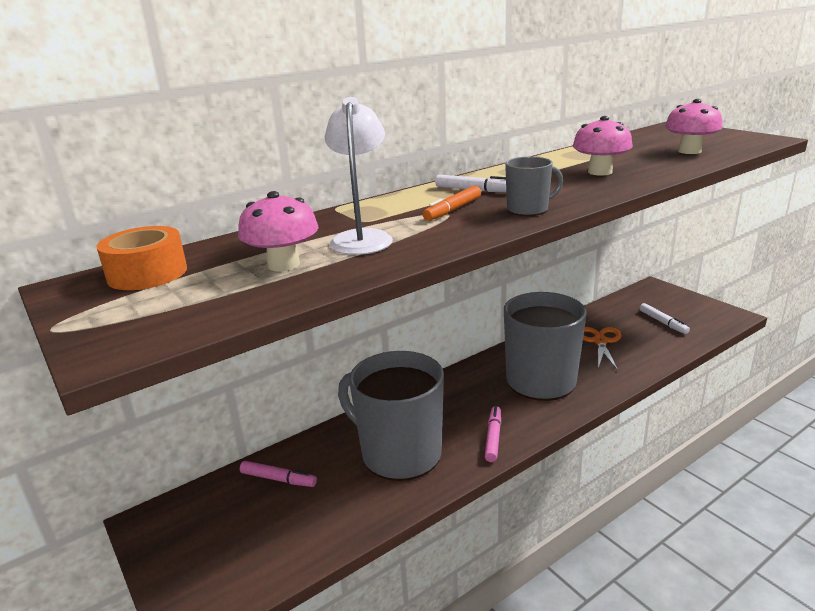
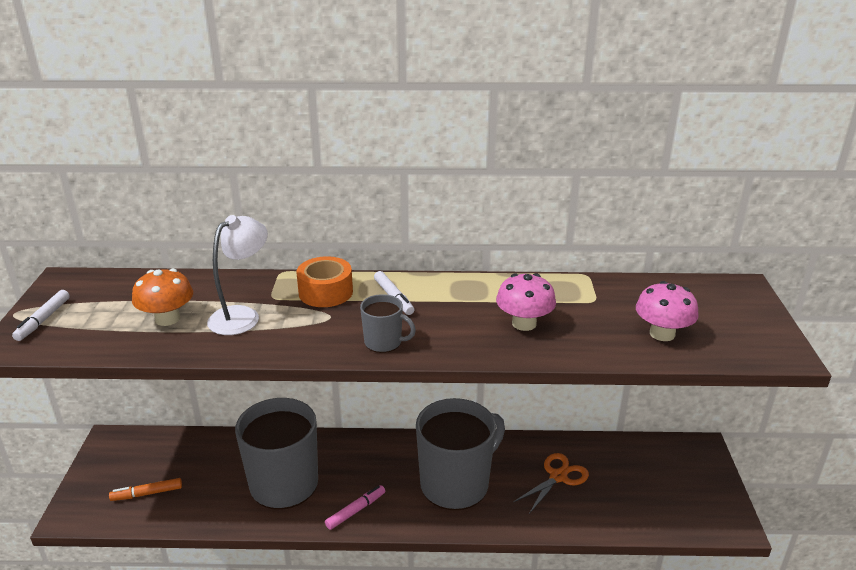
camera: 35 degrees right, 5 degrees up
orange tape [97,226,187,290] -> orange tape moved to [296,256,353,307]
pink mushroom [238,191,319,272] -> orange mushroom [132,269,193,326]
pink marker [240,461,317,487] -> none
orange marker [423,186,481,221] -> orange marker moved to [109,478,182,501]
white marker [639,303,690,334] -> white marker moved to [12,290,70,341]

